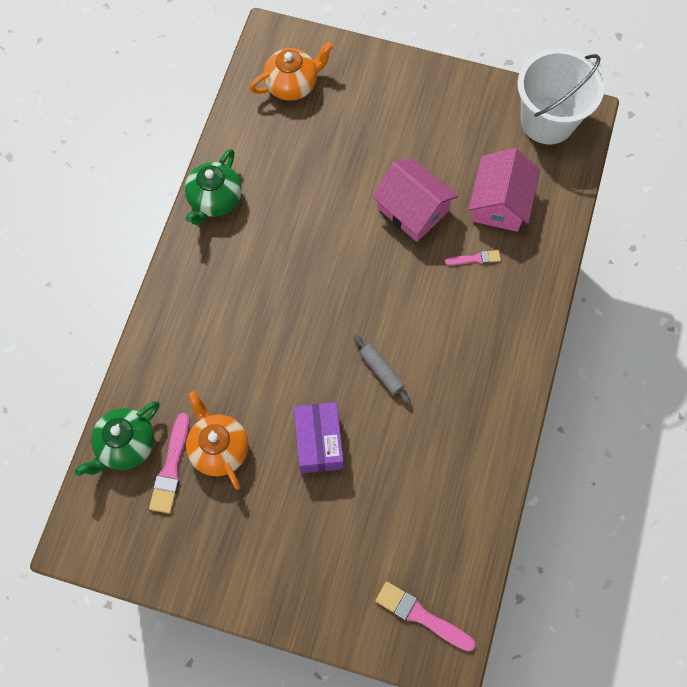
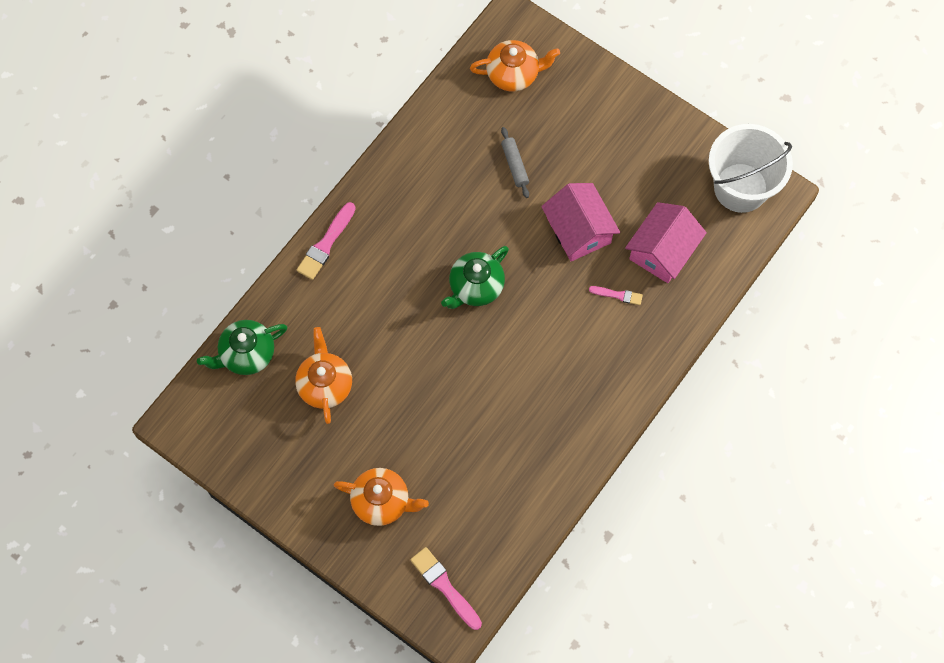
camera: 20 degrees right, 0 degrees up
pink brush [149,413,190,514] -> pink brush moved to [297,202,356,280]
green teapot [185,149,242,225] -> green teapot moved to [441,246,509,309]
purple box [294,402,344,474] -> none
grey rolling pin [354,335,411,404] -> grey rolling pin moved to [501,127,529,198]
none -> orange teapot [334,468,429,526]

